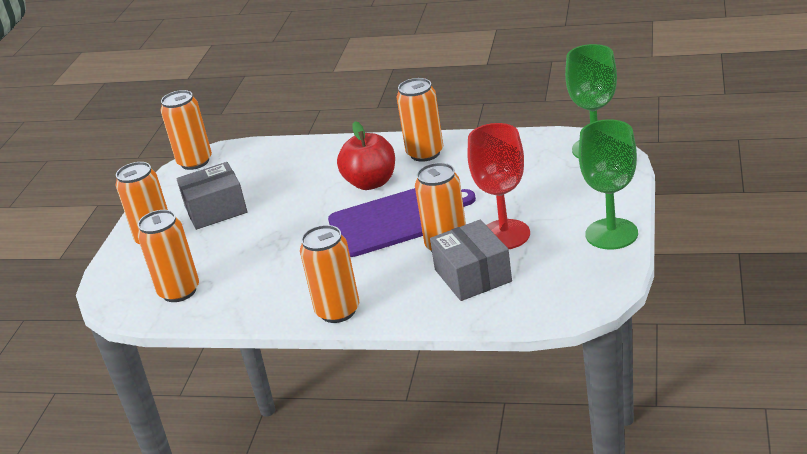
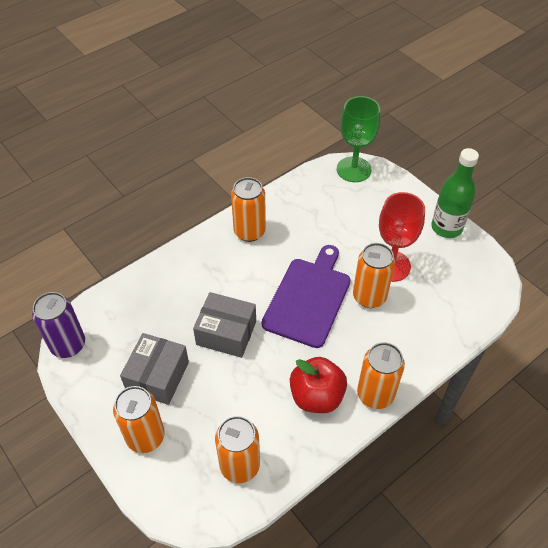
camera: 55 degrees left, 20 degrees up
orange can [161,90,212,170] -> purple can [32,292,85,358]
red apple [337,121,395,190] -> red apple moved to [290,357,347,413]
grey box [430,220,512,301] -> grey box moved to [193,292,256,358]
green goblet [579,119,638,250] -> green bottle [431,148,479,238]

